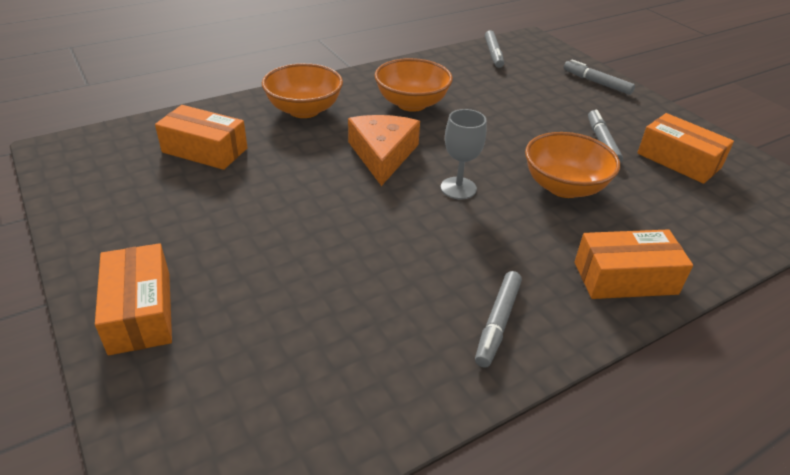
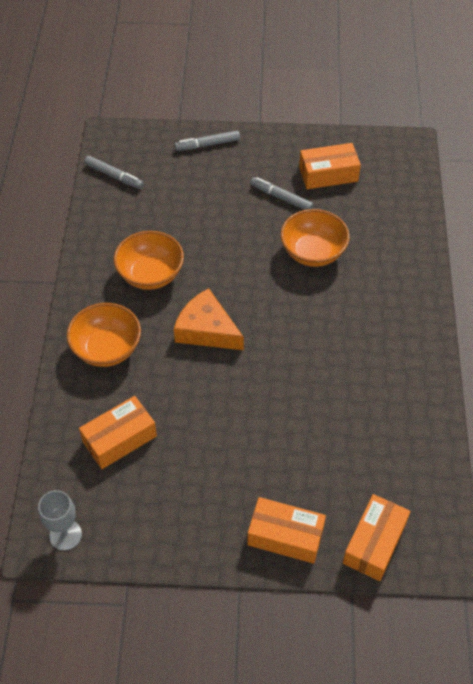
camera: 55 degrees left, 15 degrees up
grey goblet [441,109,486,199] -> grey goblet moved to [38,490,82,551]
grey marker [475,271,522,368] -> none
orange box [575,229,693,299] -> orange box moved to [343,494,410,581]

